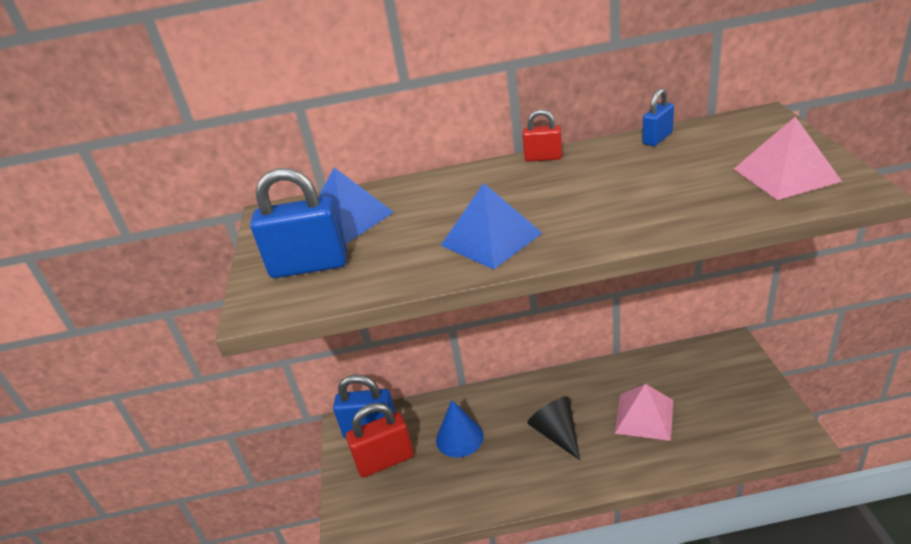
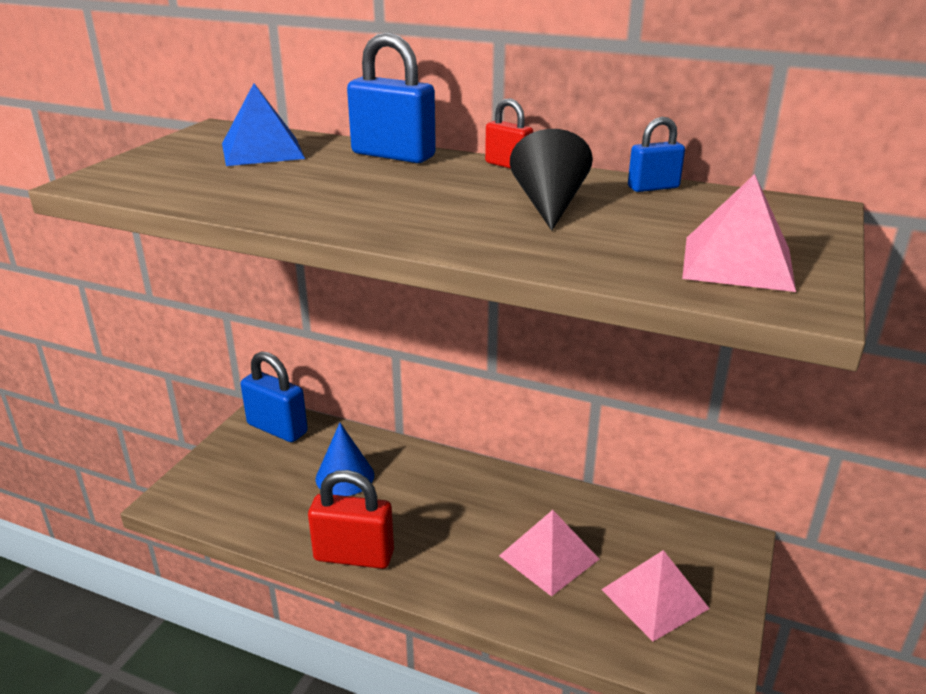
camera: 25 degrees right, 5 degrees down
blue padlock [250,168,347,278] -> blue padlock moved to [347,32,436,163]
red padlock [346,403,414,477] -> red padlock moved to [308,470,394,569]
blue pyramid [440,183,542,269] -> none
black cone [527,396,580,460] -> black cone moved to [510,129,593,231]
none -> pink pyramid [601,550,710,641]

